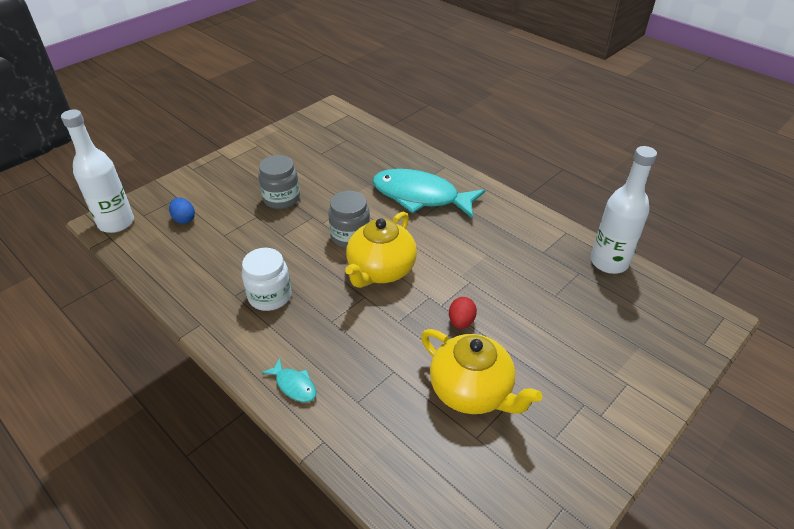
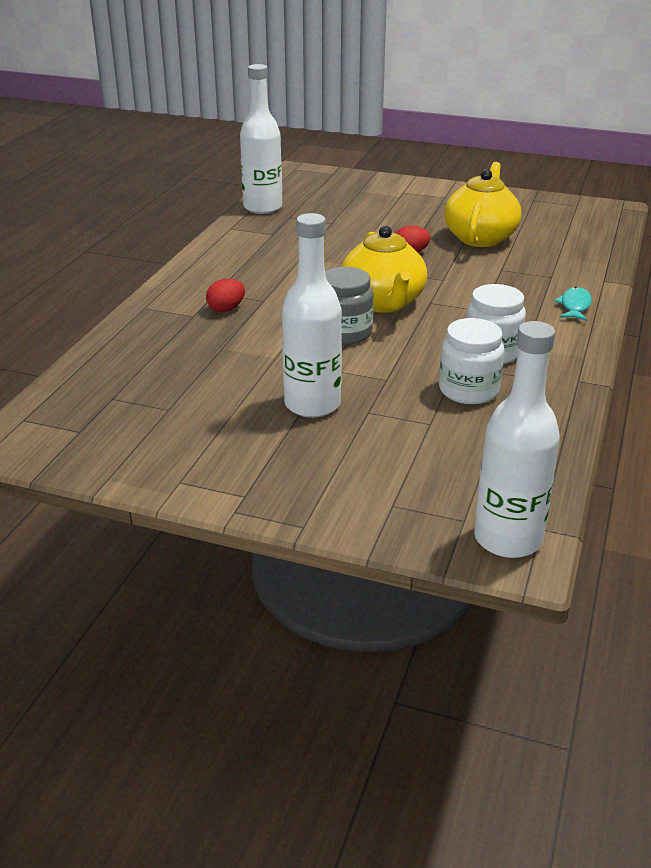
camera: 115 degrees left, 10 degrees down
blue egg [169,198,195,224] -> none
grey jar [258,155,300,209] -> white bottle [282,213,342,418]
yellow teapot [345,212,417,288] -> yellow teapot turned 75 degrees clockwise [342,225,427,313]
turquoise fish [372,169,486,219] -> red egg [206,279,245,312]
none -> white jar [439,318,504,404]

